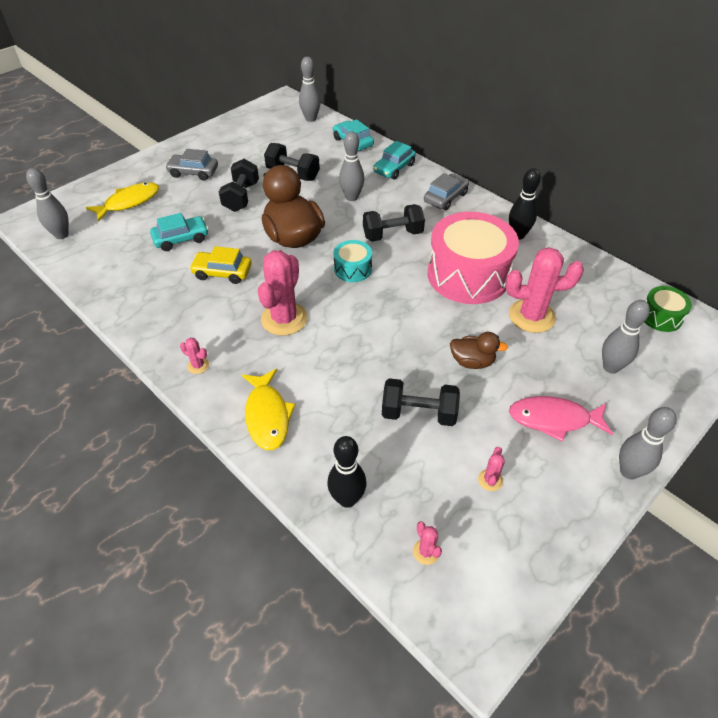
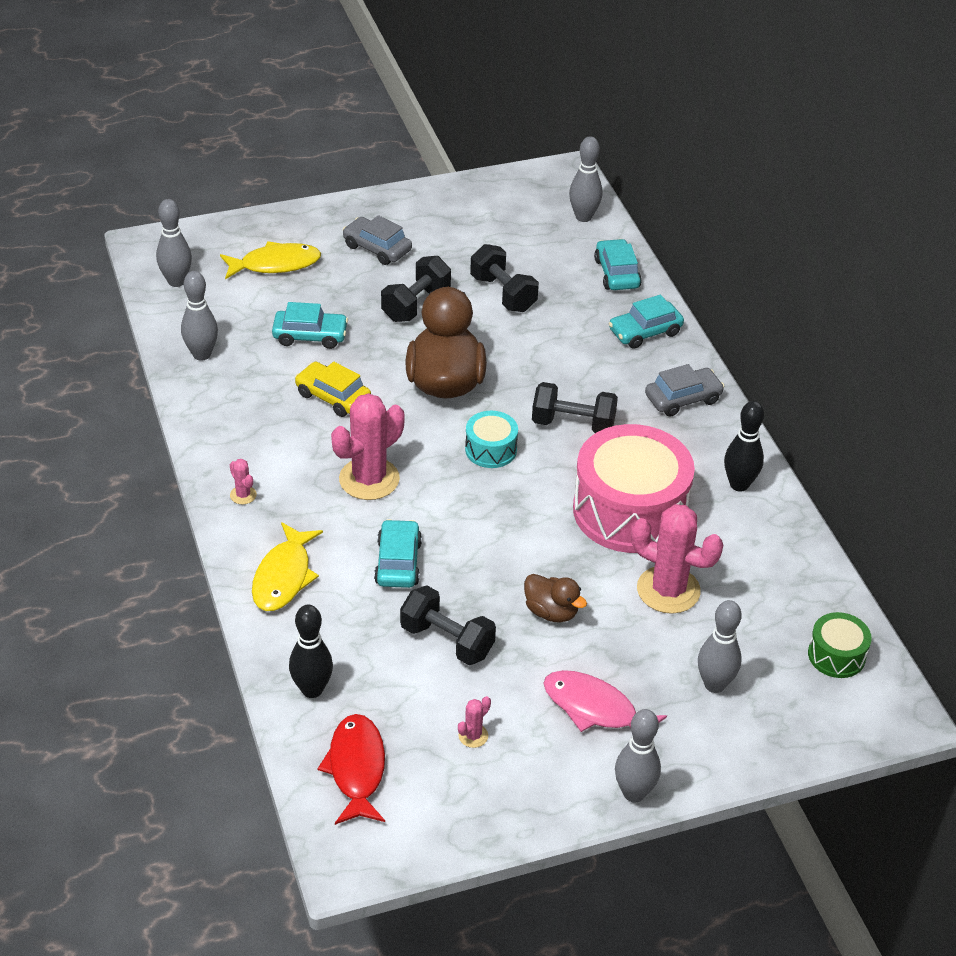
camera: 25 degrees right, 5 degrees down
grey bowling pin [339,131,364,201] -> grey bowling pin moved to [181,271,218,361]
pink cactus [413,521,442,565] -> red fish [318,714,385,825]
none -> turquoise car [374,519,422,588]

